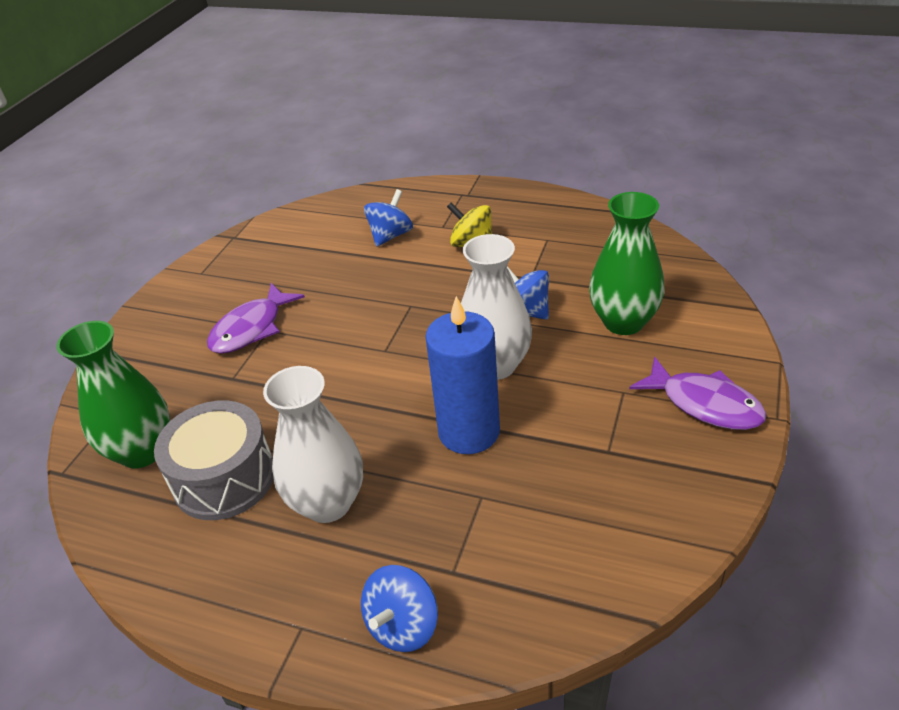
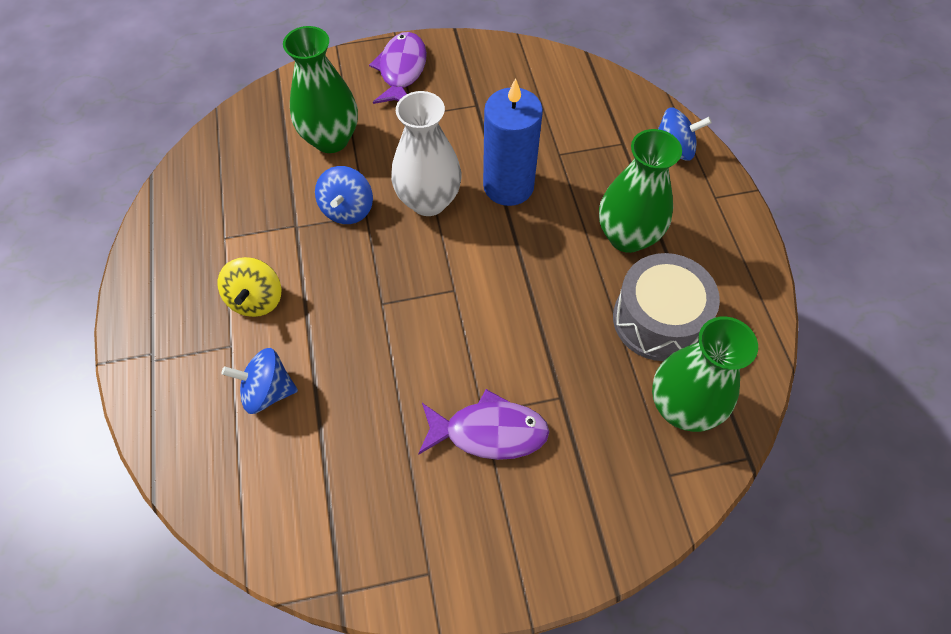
camera: 125 degrees left, 20 degrees up
white vase [263,366,363,523] -> green vase [599,129,682,253]

